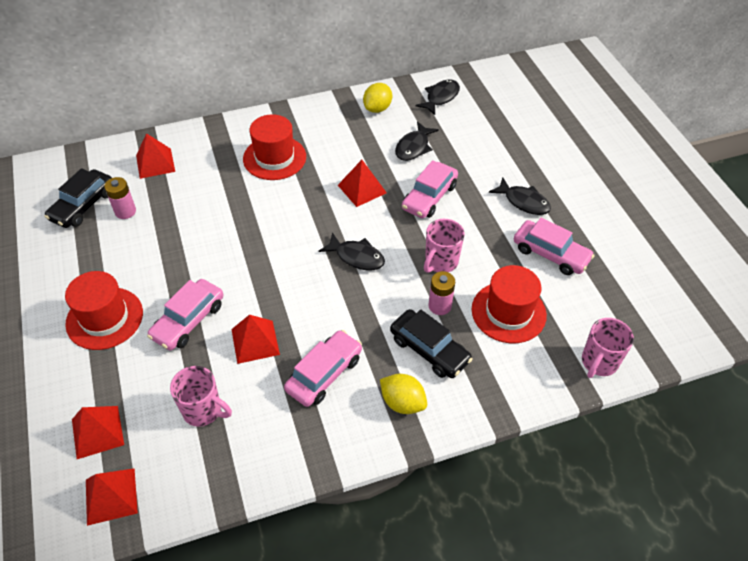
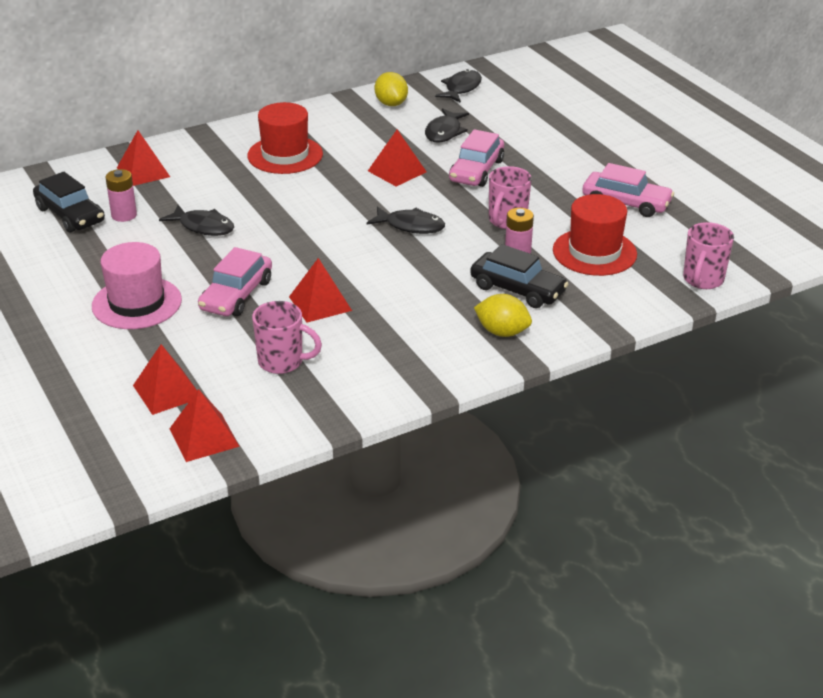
camera: 10 degrees left, 15 degrees down
black car [45,168,112,228] -> black car turned 60 degrees counterclockwise [33,172,105,232]
red hat [65,271,143,350] -> pink hat [92,242,182,329]
pink car [284,330,362,407] -> none
yellow lemon [363,83,392,113] -> yellow lemon turned 45 degrees counterclockwise [375,72,408,106]
black fish [489,177,551,215] -> black fish moved to [159,205,234,236]

